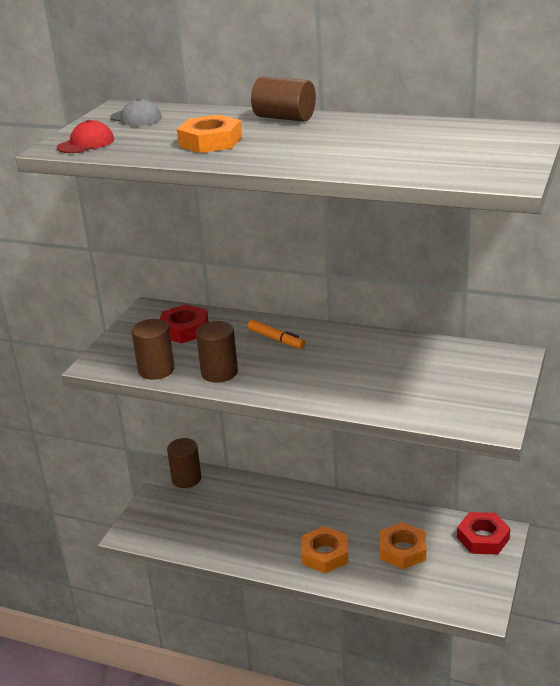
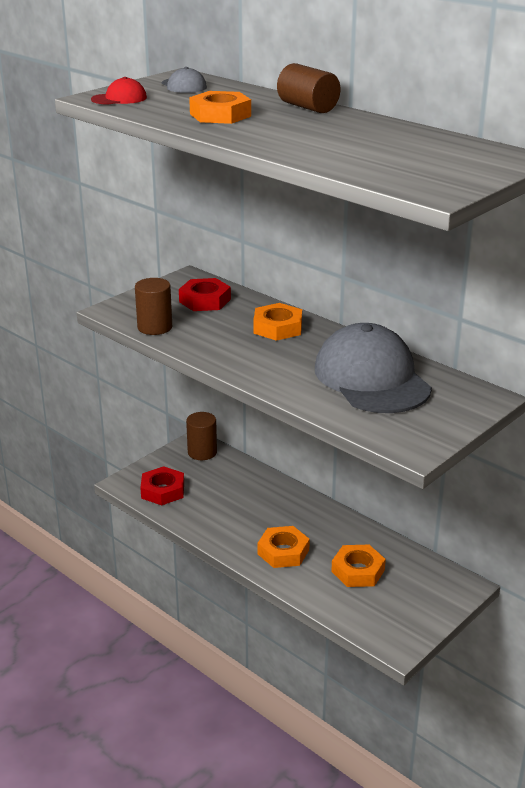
camera: 20 degrees right, 0 degrees up
brown cylinder [196,321,238,383] -> none
orange marker [247,320,305,349] -> orange nut [253,303,302,341]
red nut [457,512,511,555] -> red nut moved to [140,466,184,505]
none -> grey cap [315,323,432,413]

